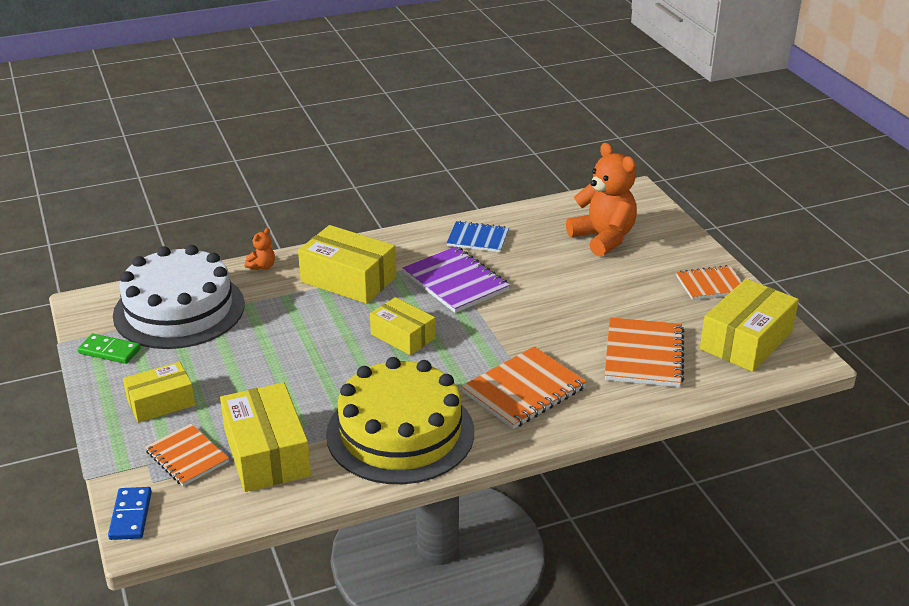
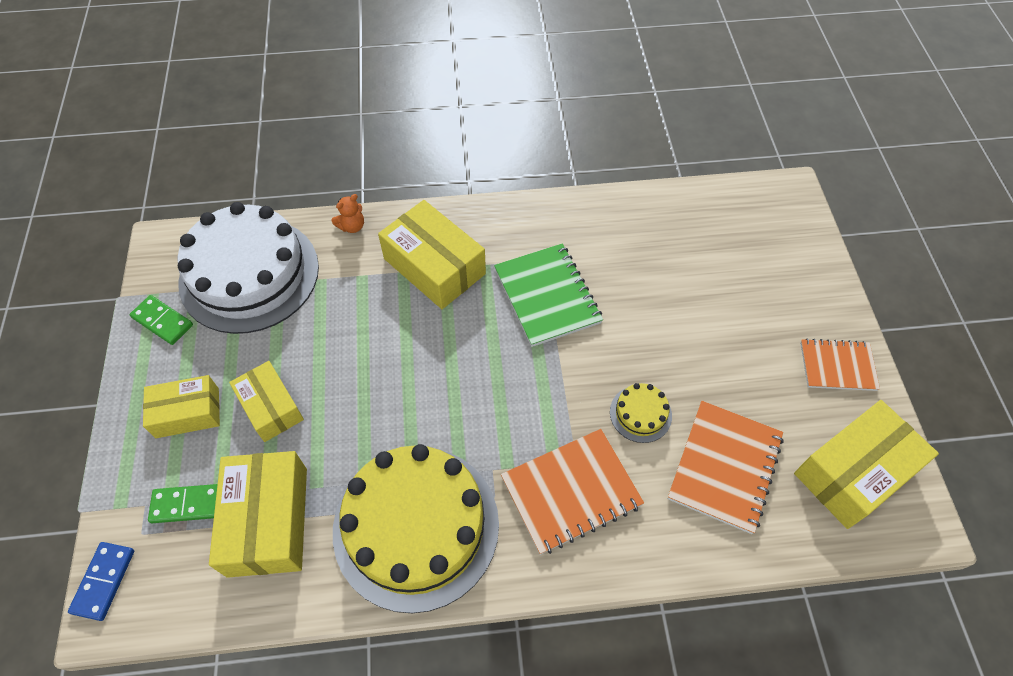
camera: 15 degrees right, 25 degrees up
orange notebook [145,424,229,486] -> green domino [148,484,218,523]
yellow box [370,297,436,355] -> yellow box moved to [229,361,304,442]
purple notebook [403,246,510,313] -> green notebook [494,243,603,347]
blue notebook [447,221,509,252] -> none
orange teddy bear [566,143,637,257] -> none
none -> yellow cake [610,383,672,443]

